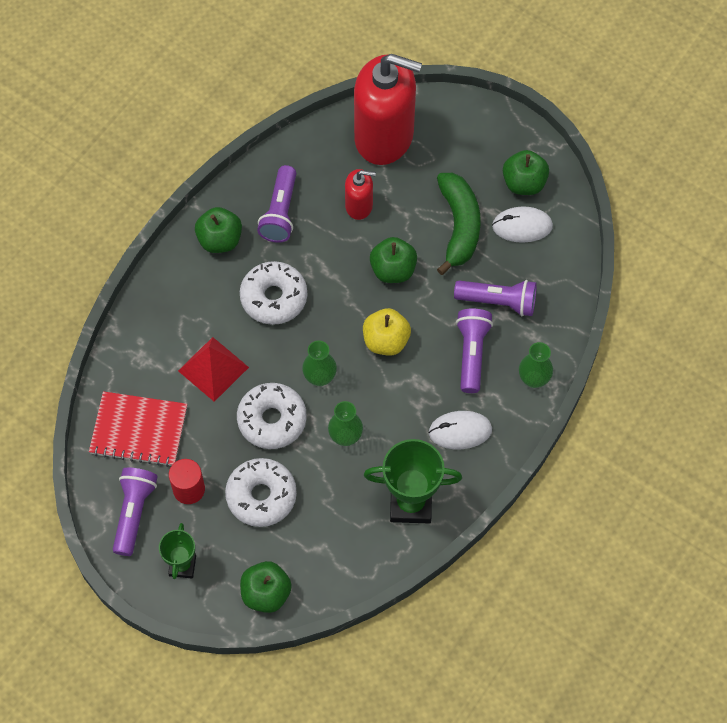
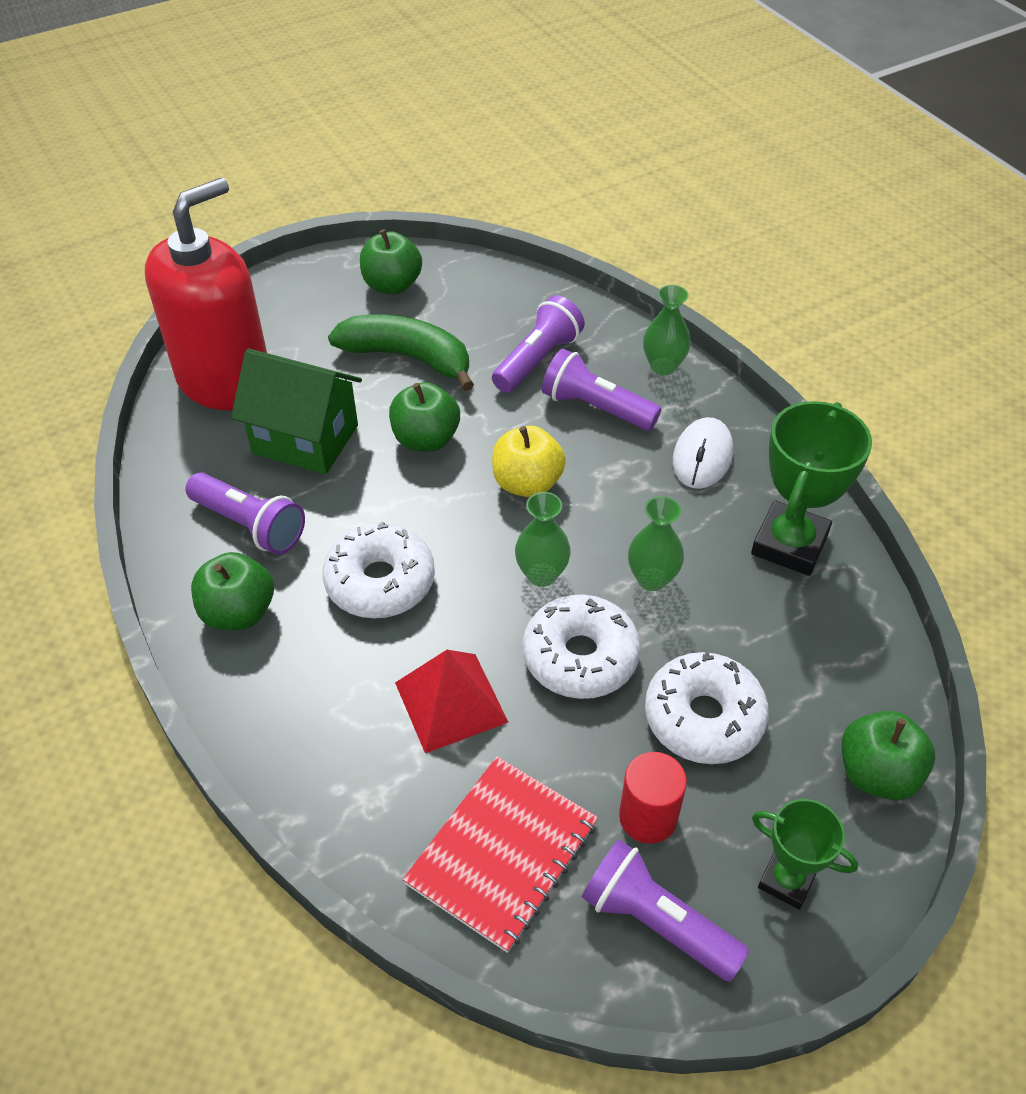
camera: 65 degrees left, 15 degrees down
red soap dispenser [345,169,376,220] -> green house [231,349,362,474]
white mouse [492,206,553,243] -> none

